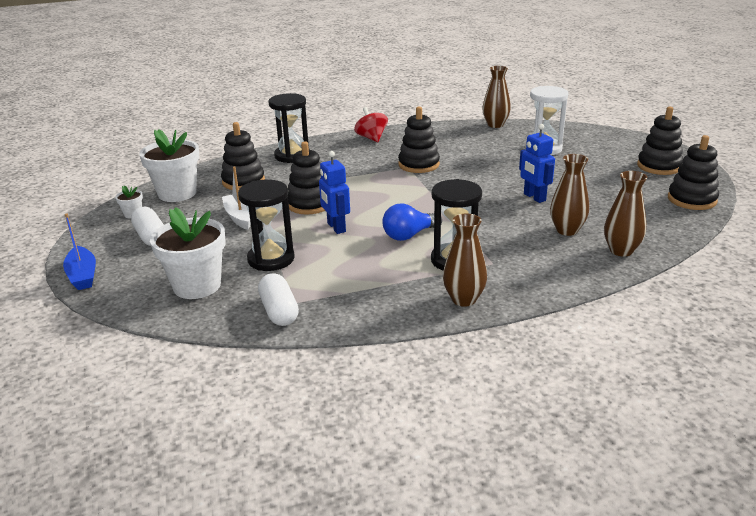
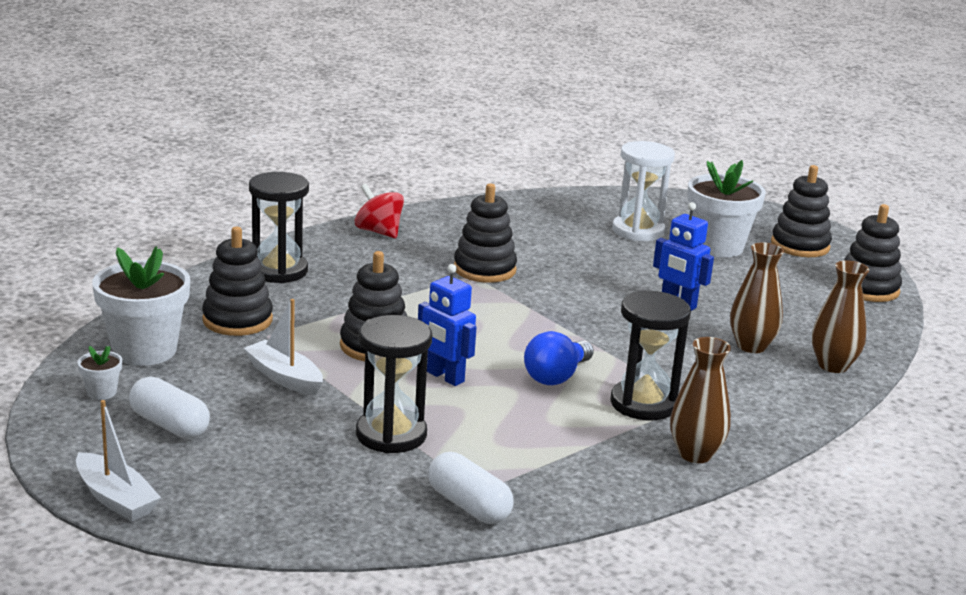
camera: 25 degrees left, 5 degrees down
blue boat [63,214,96,290] -> white boat [76,400,161,521]
white flower pot [150,207,226,299] -> white flower pot moved to [687,160,766,257]
brown vase [482,66,511,128] -> none

